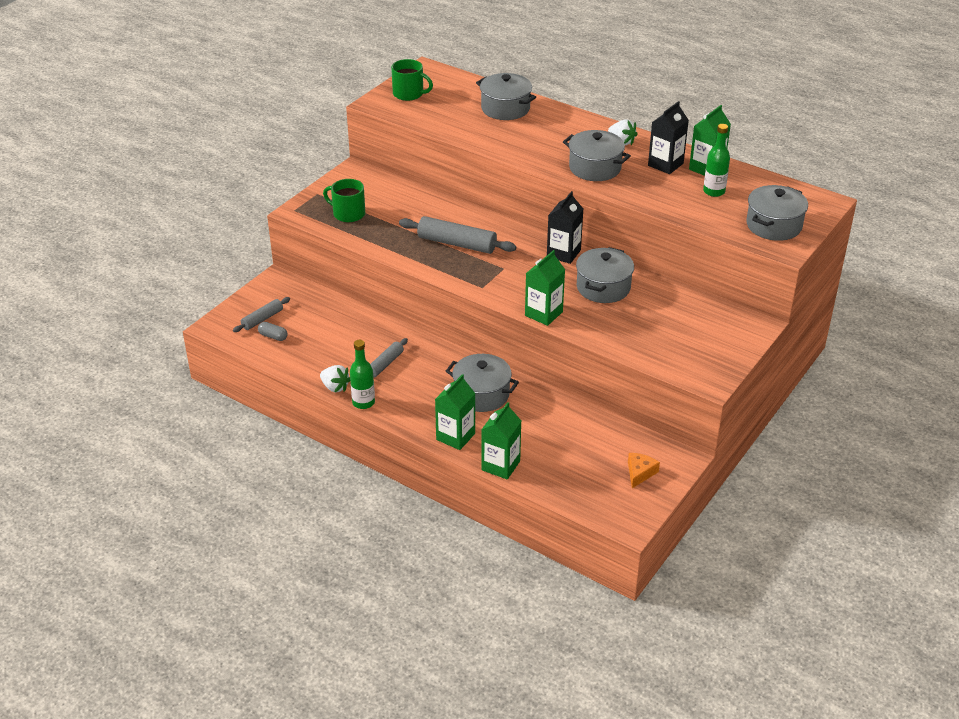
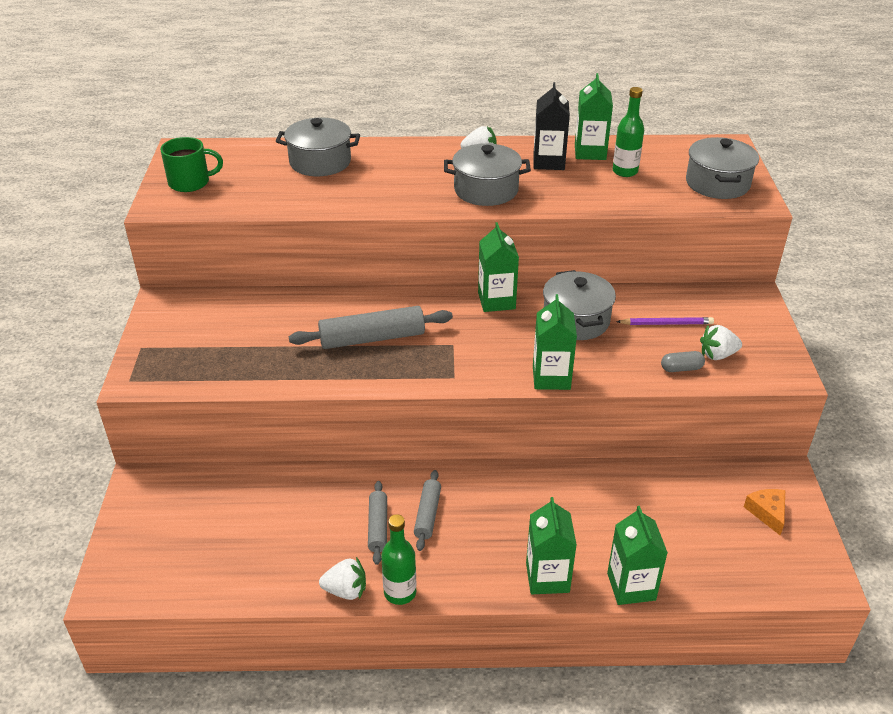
camera: 35 degrees left, 0 degrees up
grey rolling pin [233,297,290,332] -> grey rolling pin moved to [414,470,441,551]
grey capsule [258,322,288,341] -> grey capsule moved to [661,351,705,372]
green mug [323,179,365,222] -> none
grey pot [446,354,519,412] -> none
black carton [547,191,583,264] -> green carton [478,222,519,312]
none -> purple pencil [616,317,714,325]
none -> white strawberry [700,325,742,360]

